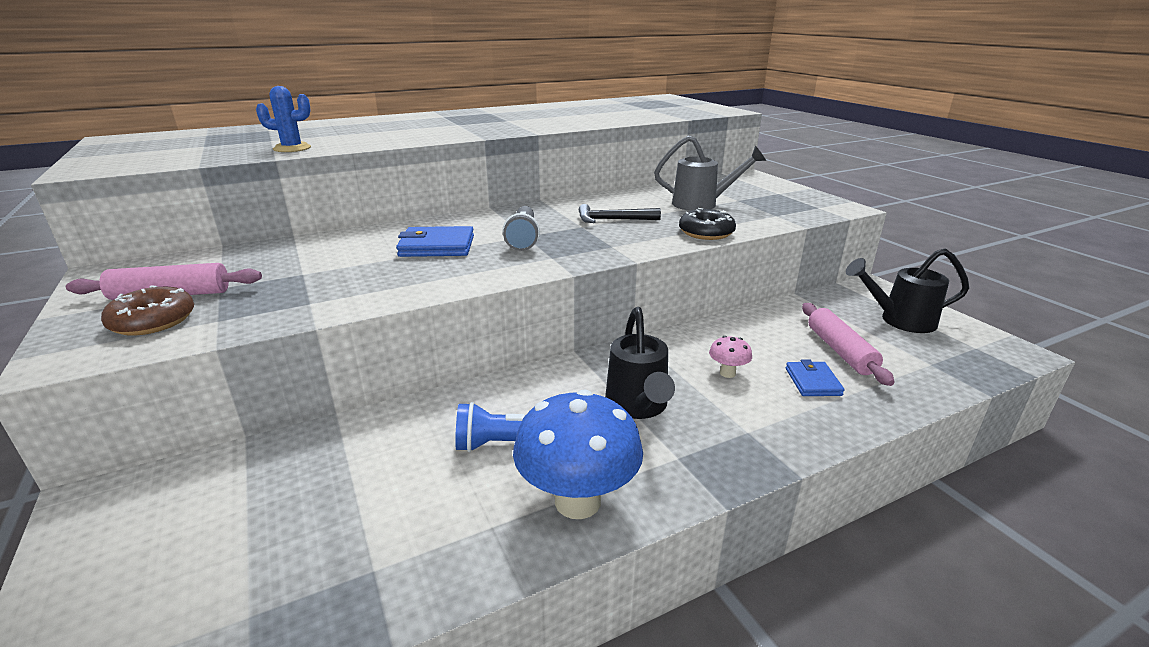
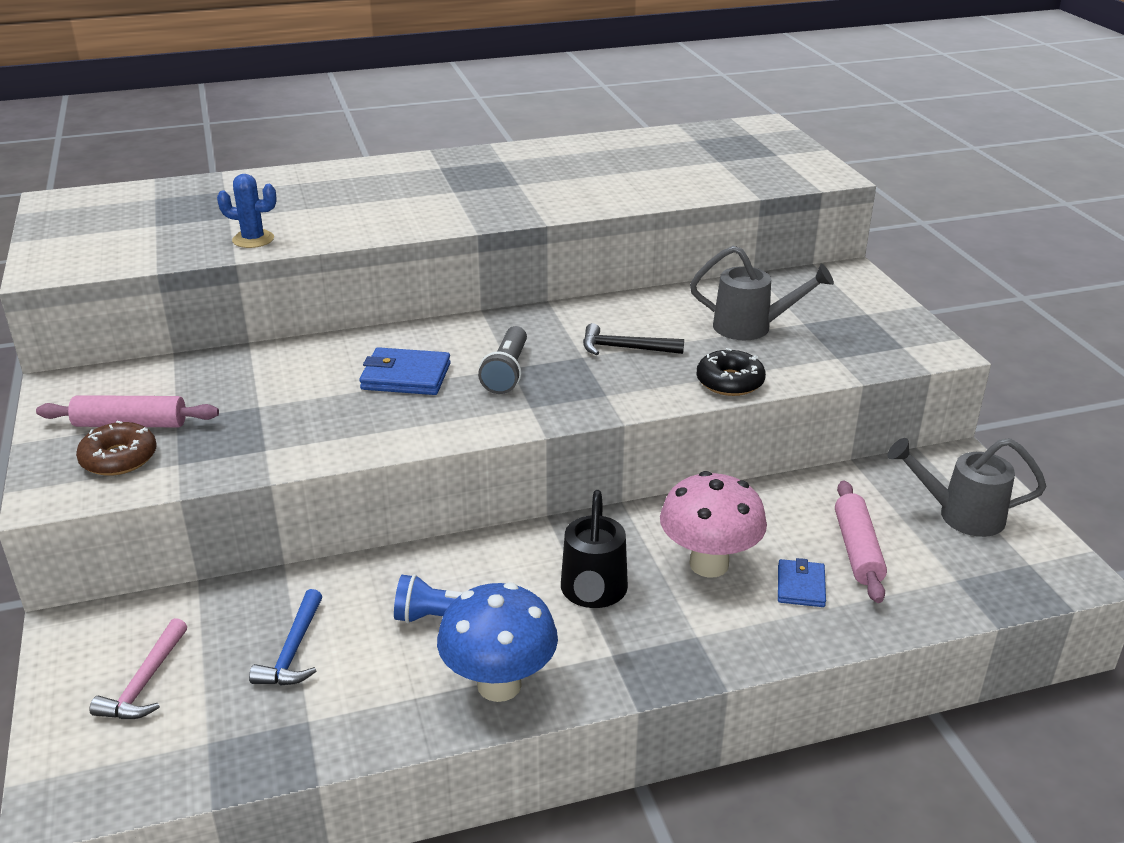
camera: 10 degrees right, 5 degrees up
pink mushroom [709,336,752,378] -> pink mushroom [660,471,767,578], size x2.21
black watering can [846,248,969,333] -> grey watering can [888,438,1047,537]
none -> pink hammer [89,618,187,719]
none -> blue hammer [249,589,322,685]

